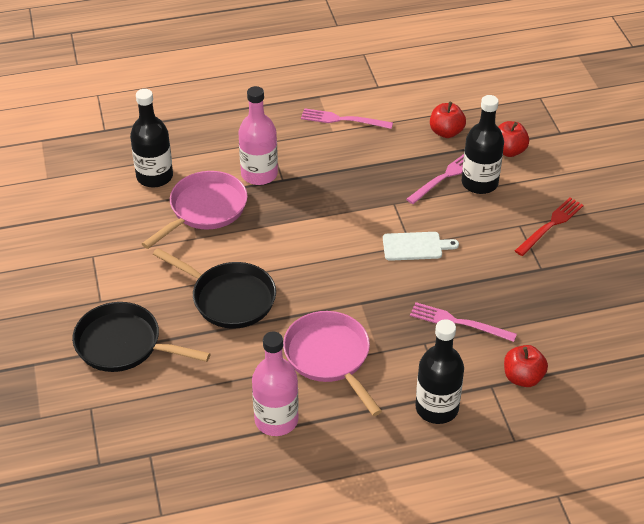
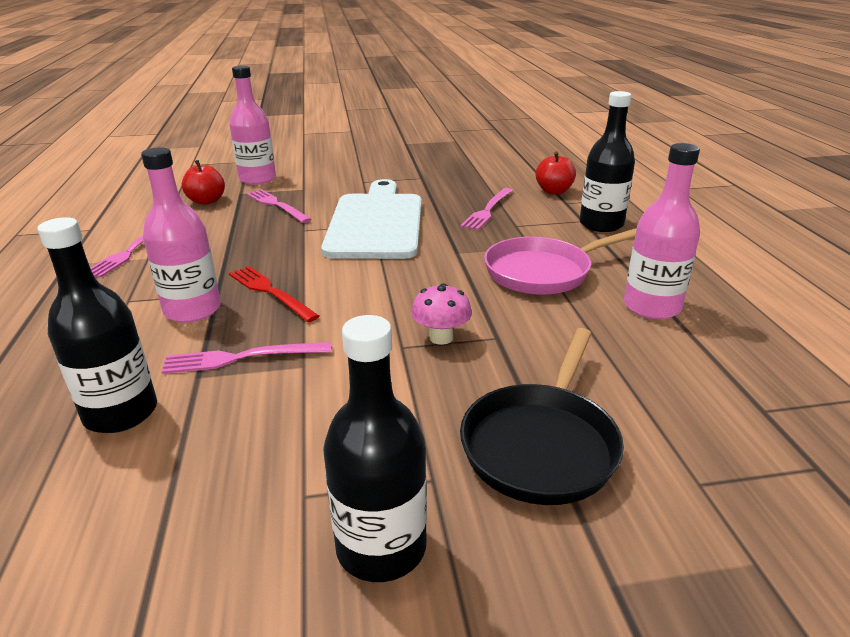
camera: 85 degrees left, 15 degrees down
pink pan [142,171,248,249] -> pink fork [161,342,331,374]
black pan [153,248,276,329] -> pink mushroom [411,283,472,345]
white cutting board [383,232,459,261] -> white cutting board [321,179,422,259], size x2.24
black bottle [462,95,504,194] -> black bottle moved to [323,315,427,582]
red apple [498,121,529,157] -> pink bottle [229,66,276,185]
red fork [515,198,584,256] -> red fork moved to [229,266,319,322]

